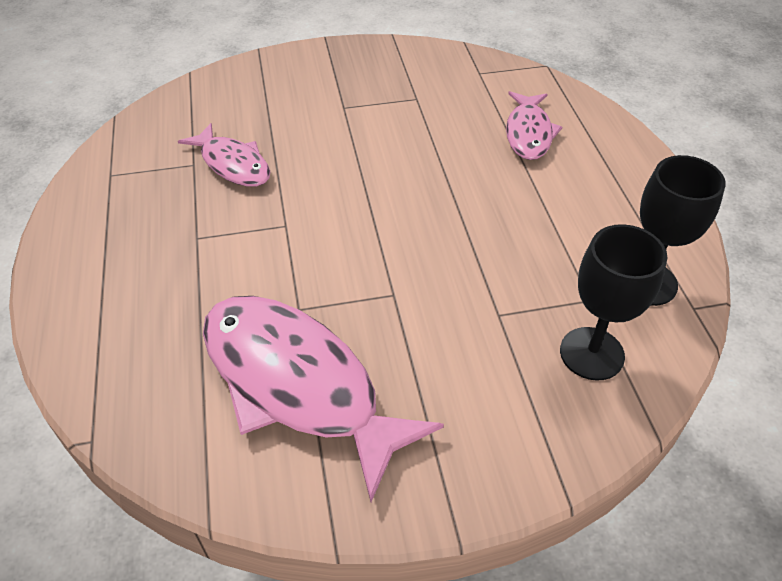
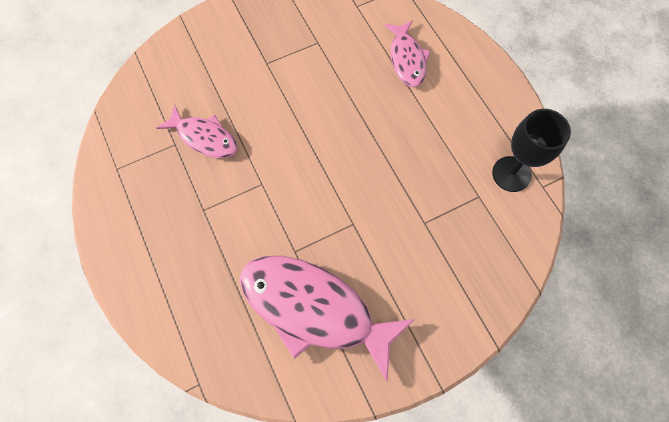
camera: 15 degrees left, 20 degrees up
black goblet [560,224,667,381] -> none

